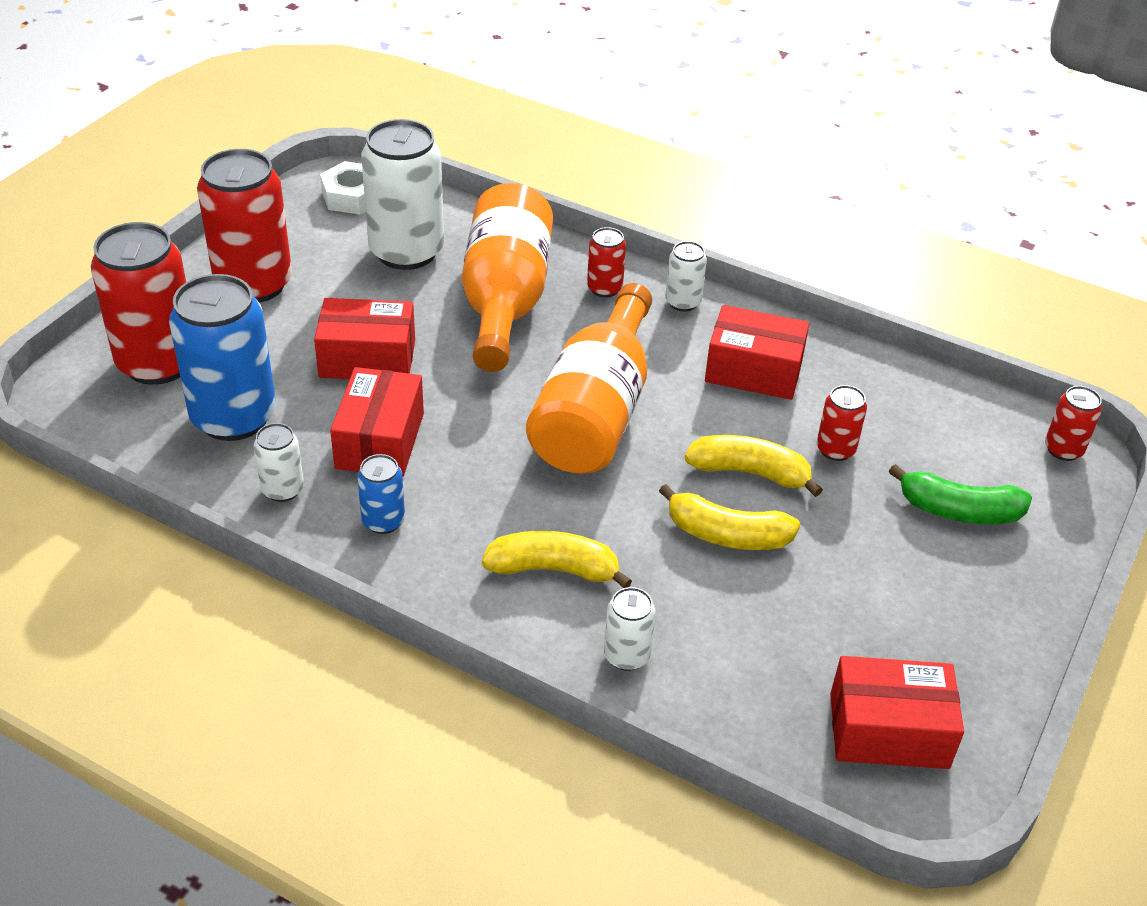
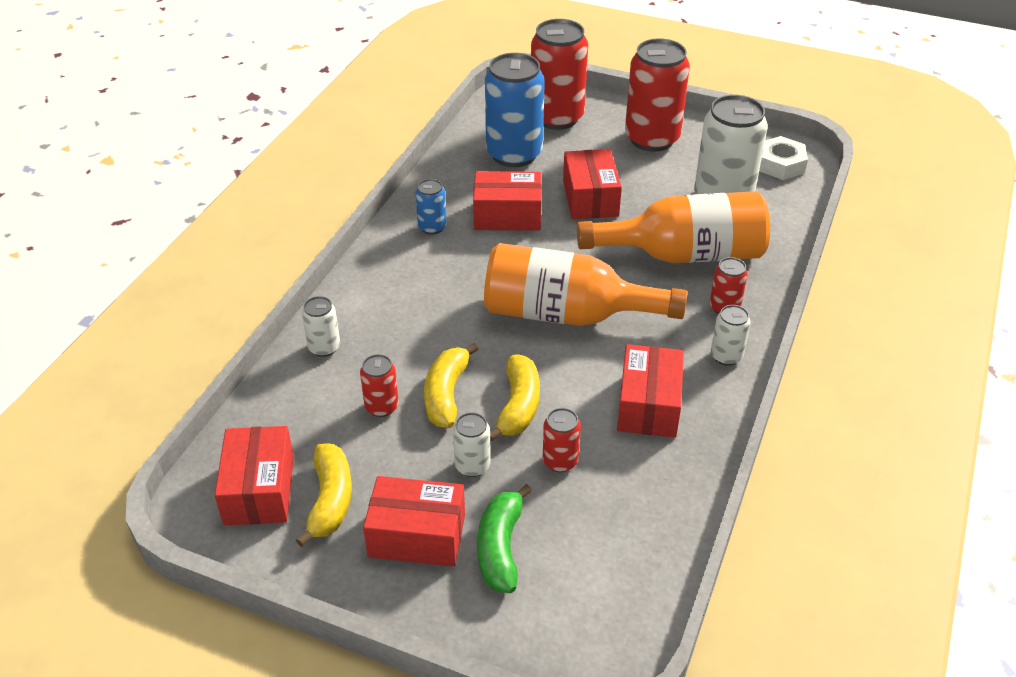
camera: 85 degrees right, 0 degrees up
white can [254,423,304,502] -> white can moved to [453,412,491,477]
yellow banana [482,531,632,588] -> yellow banana moved to [296,443,352,547]
red can [1045,386,1102,461] -> red can moved to [360,354,399,417]
none -> red box [363,476,465,567]

